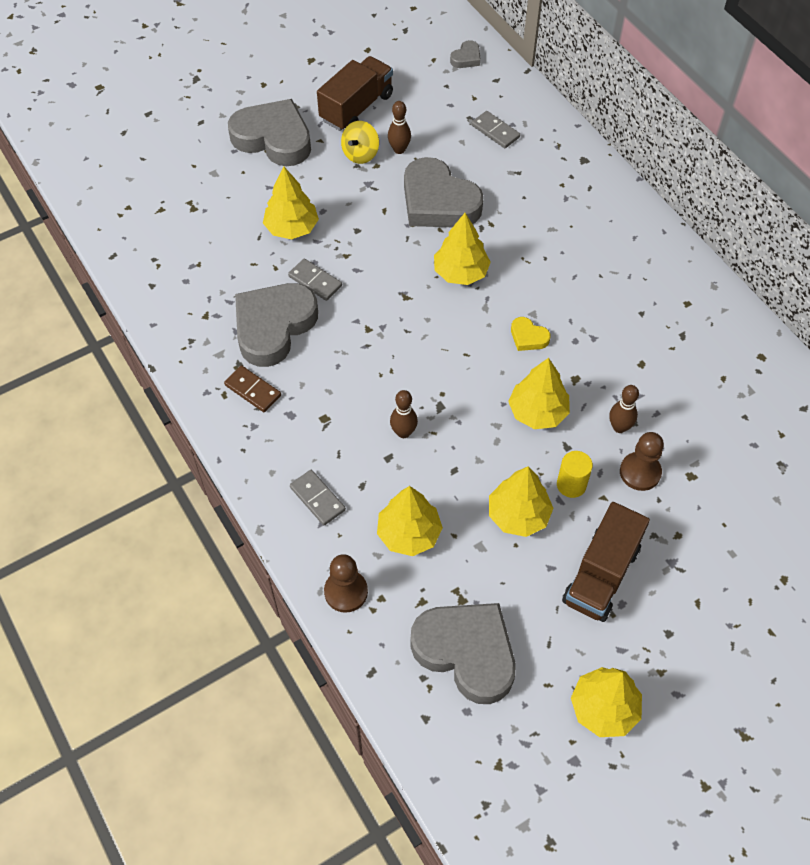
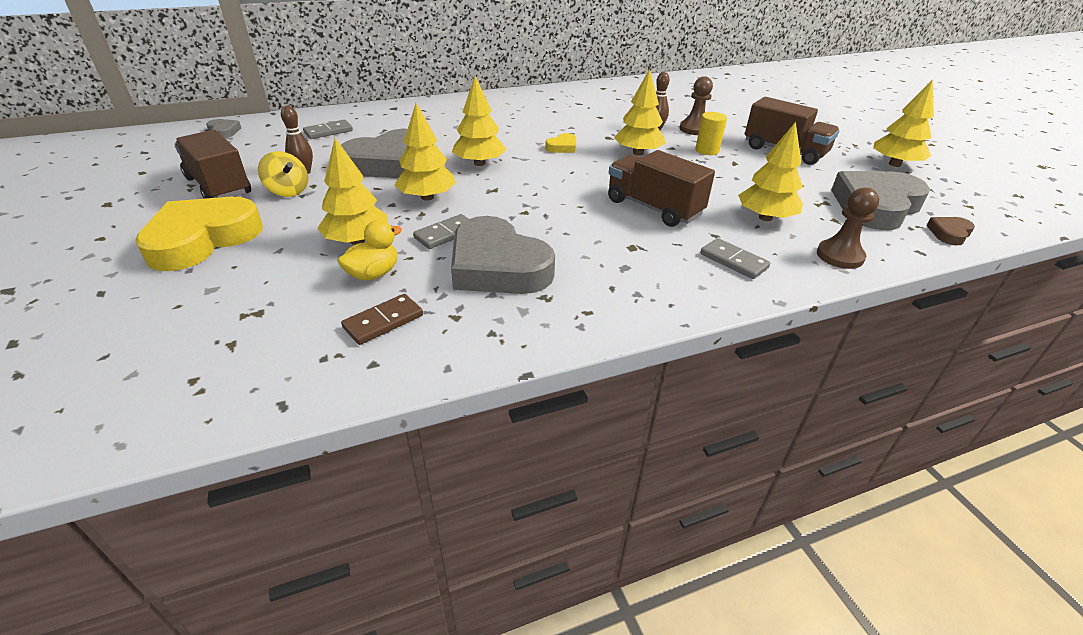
camera: 80 degrees left, 20 degrees down
brown domino [224,366,281,412] -> brown domino moved to [341,294,423,345]
grey heart [228,99,311,166] -> yellow heart [135,197,263,271]
grey domino [290,470,346,525] -> grey domino turned 75 degrees clockwise [700,238,770,279]
brown bowling pin [390,390,418,438] -> brown truck [608,150,715,227]
yellow tree [489,466,553,537] -> yellow tree moved to [395,103,456,201]
none -> yellow duck [337,220,402,281]
none -> brown heart [926,217,975,245]

